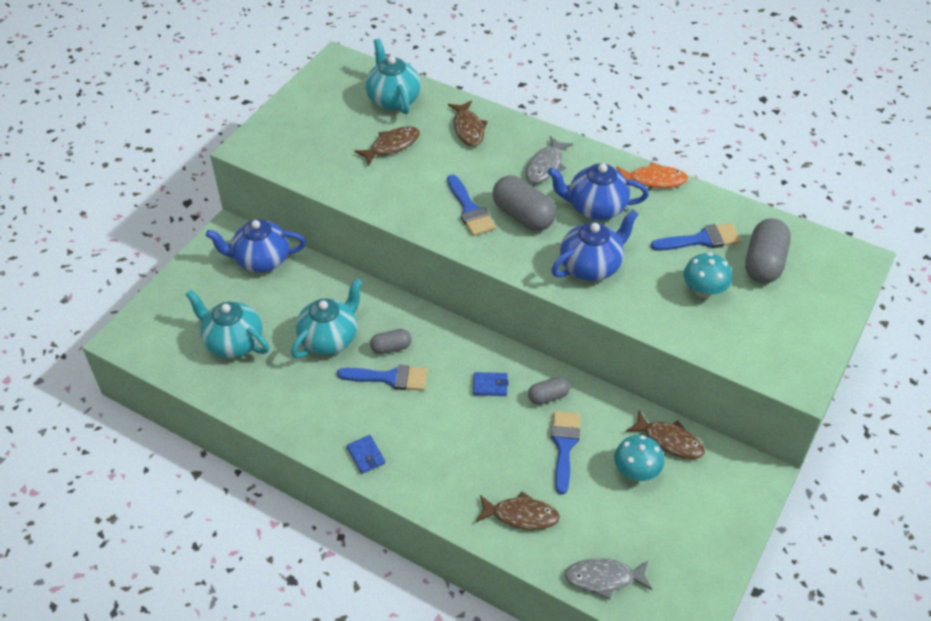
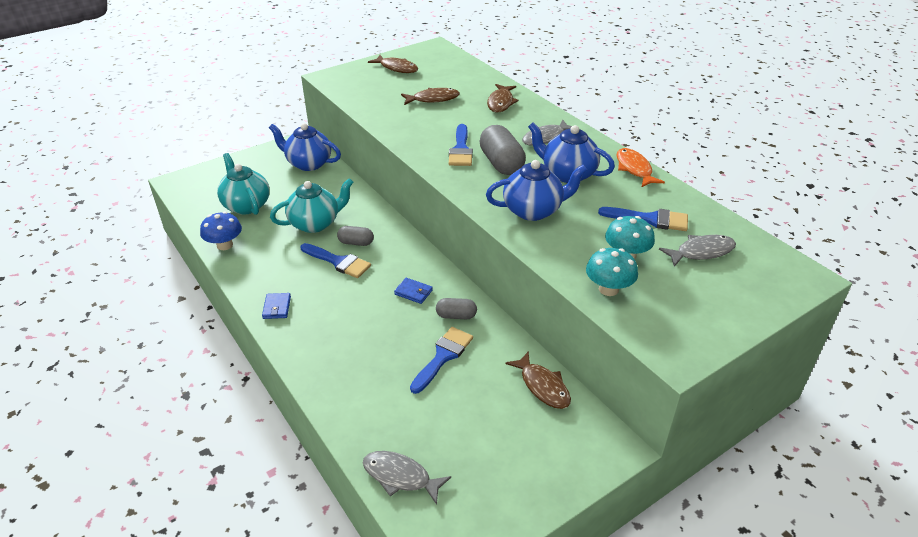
camera: 25 degrees right, 10 degrees down
turquoise teapot [366,39,421,114] -> none
brown fish [476,491,560,530] -> brown fish moved to [368,55,418,73]
turquoise mushroom [614,435,664,481] -> turquoise mushroom moved to [586,248,638,296]
orange fish [616,162,688,188] -> orange fish turned 135 degrees counterclockwise [617,148,665,188]
grey capsule [745,218,791,283] -> grey fish [659,235,736,267]
none -> blue mushroom [200,212,242,250]

